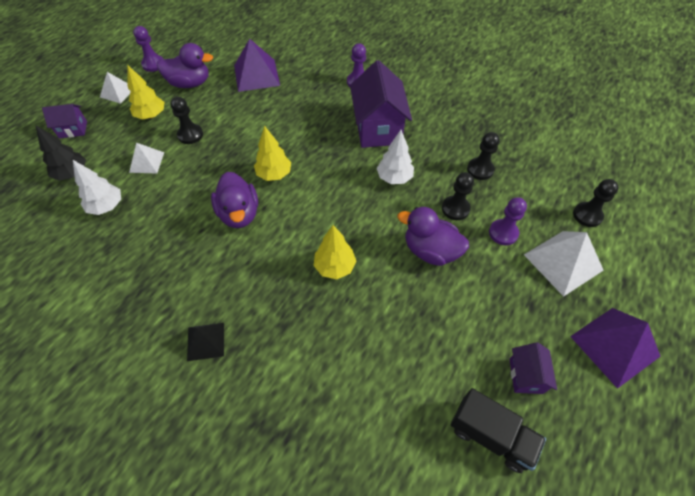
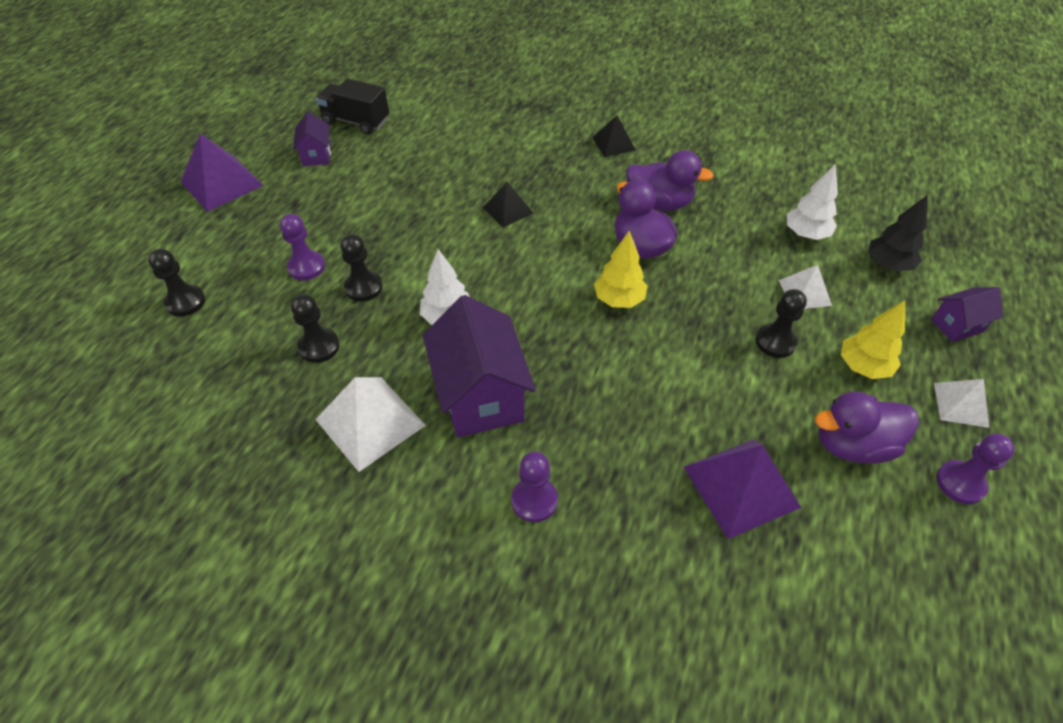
camera: 170 degrees right, 5 degrees down
yellow tree [314,225,357,279] -> black pyramid [483,182,533,228]
purple duck [397,207,469,266] -> purple duck moved to [626,150,714,211]
white pyramid [524,231,604,297] -> white pyramid moved to [315,377,426,472]

